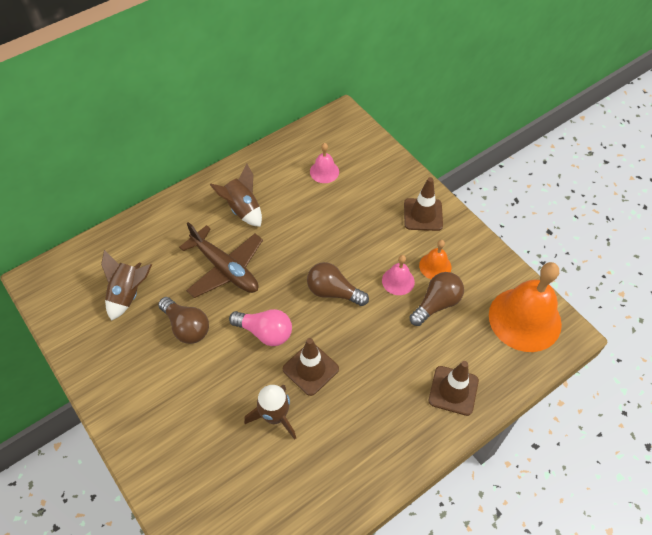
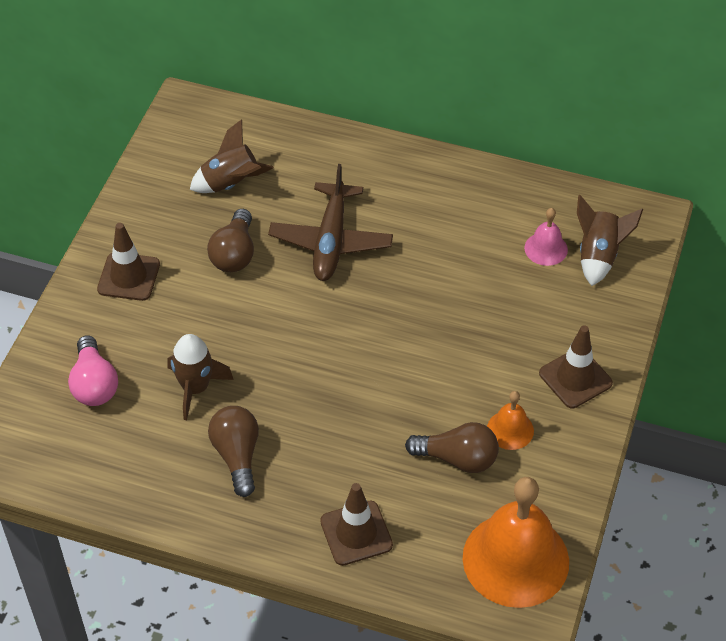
camera: 55 degrees right, 5 degrees down
brown rocket [210,163,262,227] -> brown rocket moved to [577,195,643,286]
pink light bulb [229,309,292,346] -> pink light bulb moved to [68,335,118,406]
brown traffic cone [283,338,339,396] -> brown traffic cone moved to [97,223,160,301]
brown light bulb [307,262,369,306] -> brown light bulb moved to [208,406,259,497]
pink bell [382,255,415,295] -> none

